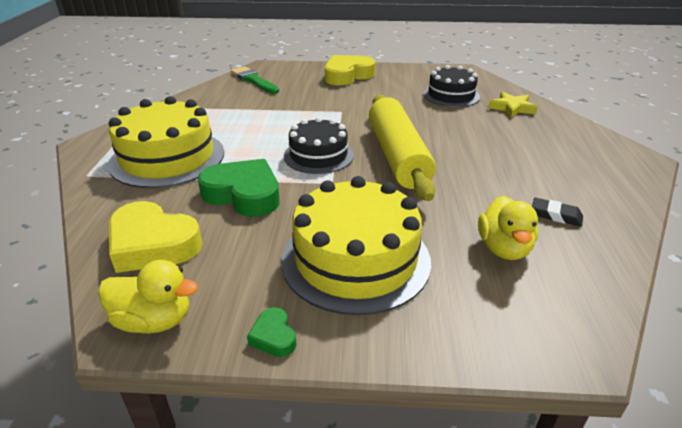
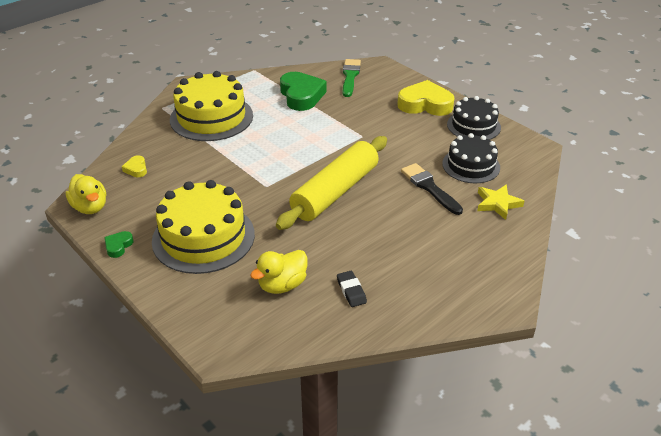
camera: 45 degrees right, 5 degrees up
yellow heart [109,201,202,273] -> yellow heart [122,155,147,177], size x0.45
green heart [198,159,280,217] -> green heart moved to [280,72,327,111]
black cake [284,117,354,174] -> black cake moved to [447,96,501,140]
none -> black brush [401,163,463,215]

